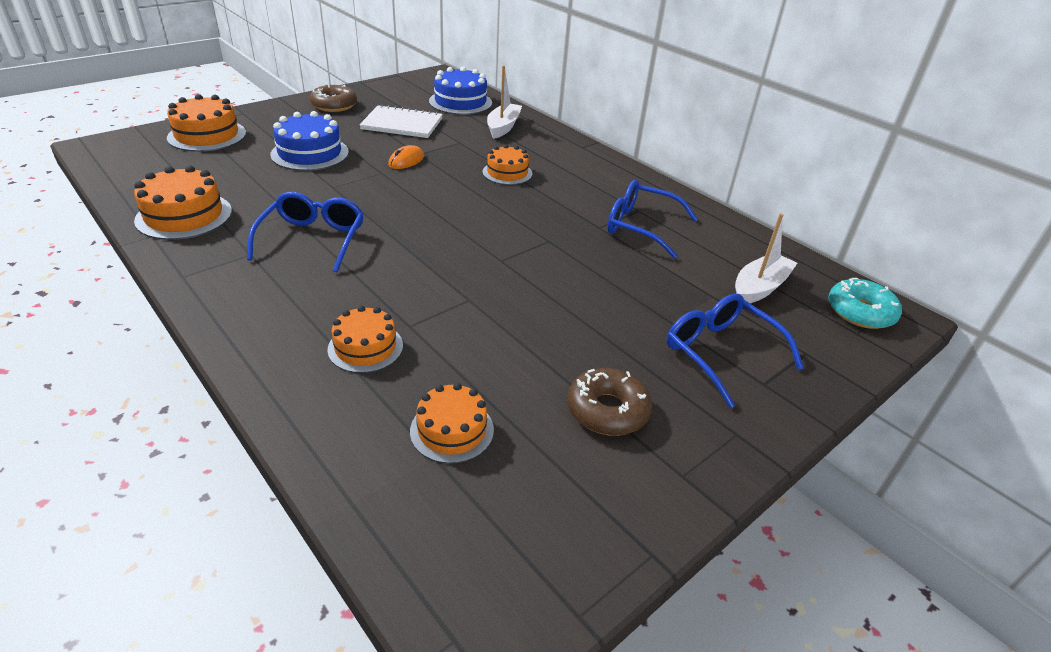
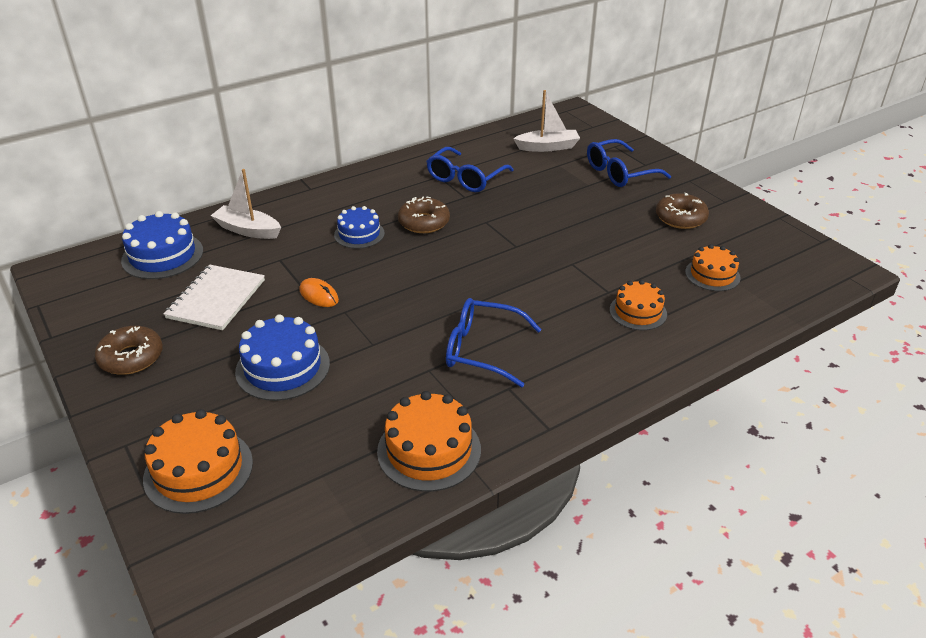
camera: 80 degrees left, 0 degrees up
orange cake [483,145,533,185] -> blue cake [334,206,385,249]
white boat [735,213,797,303] -> white boat turned 120 degrees clockwise [513,90,580,152]
turquoise donut [828,278,902,329] -> none
none -> brown donut [398,196,450,233]

